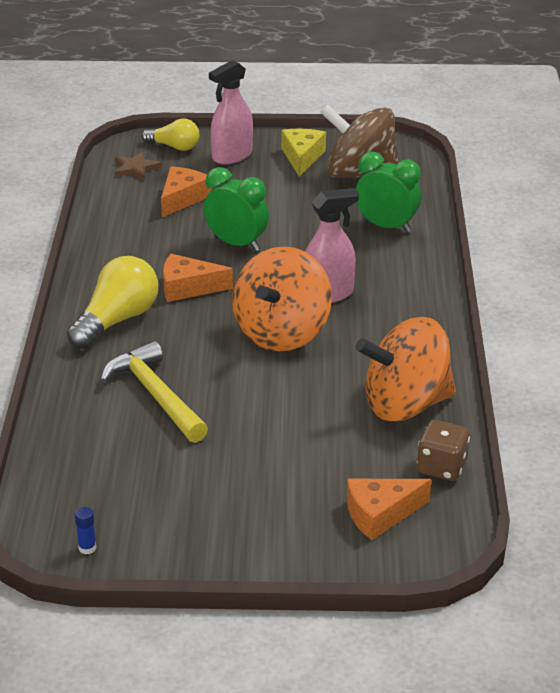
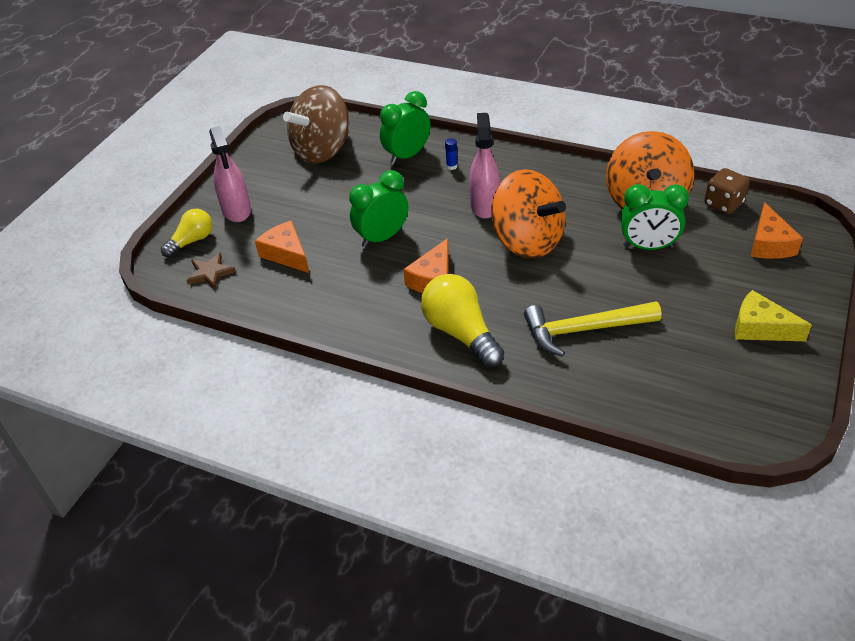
camera: 65 degrees left, 10 degrees up
blue glue stick [75,507,96,554] -> blue glue stick moved to [445,138,457,170]
yellow cheese [282,129,326,177] -> yellow cheese moved to [735,290,812,341]
none -> green clock [621,184,689,250]

